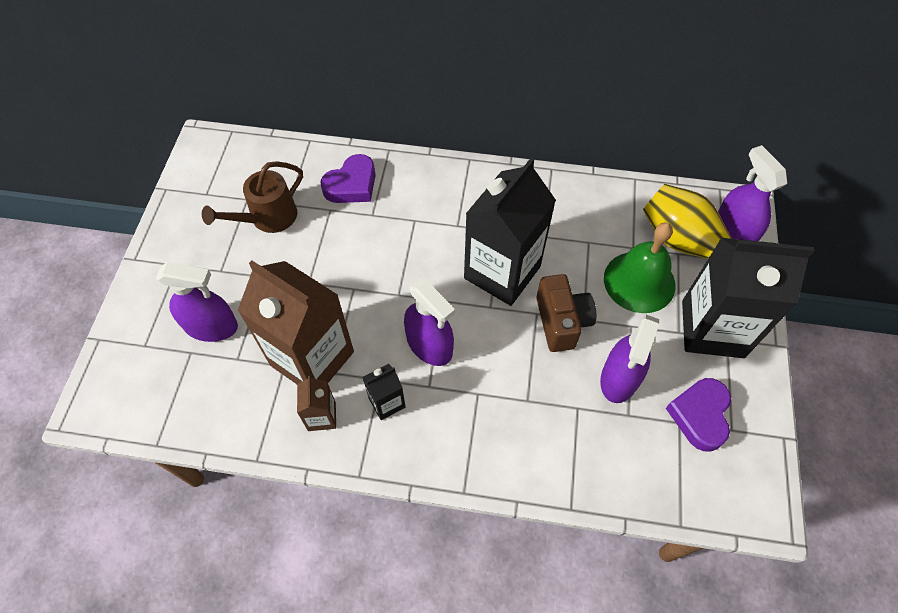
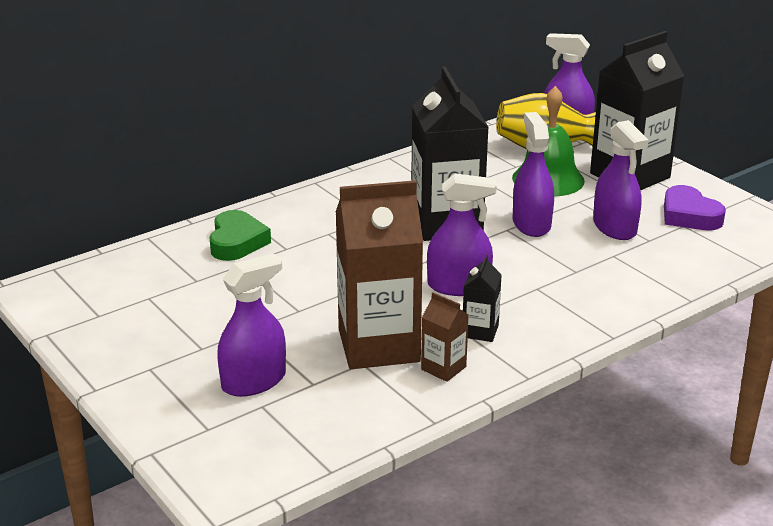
camera: 45 degrees left, 30 degrees down
brown watering can [202,161,303,233] -> none
purple heart [320,154,376,203] -> green heart [209,210,271,261]
brown camera [536,274,596,352] -> purple spray bottle [513,112,554,237]

